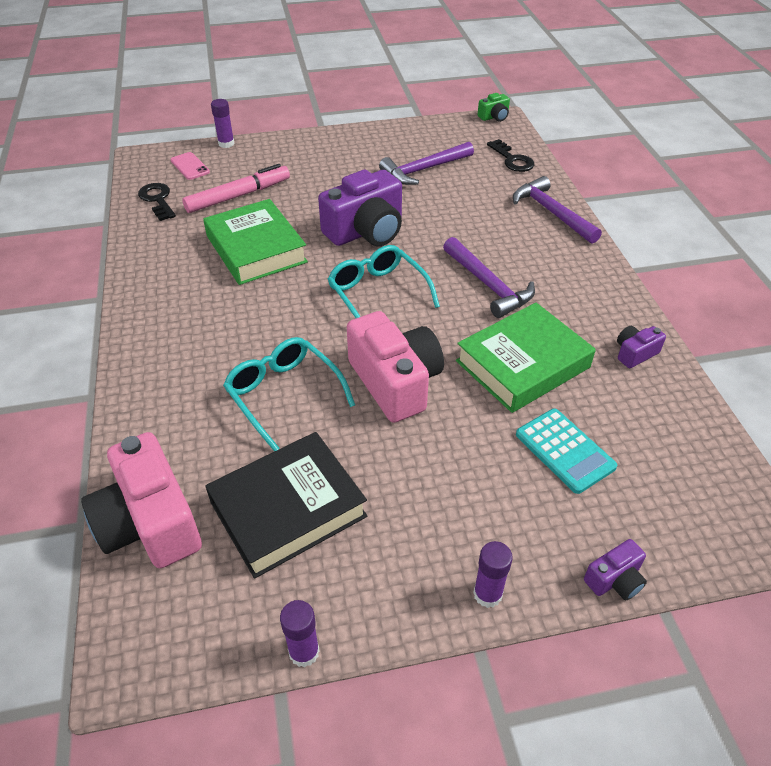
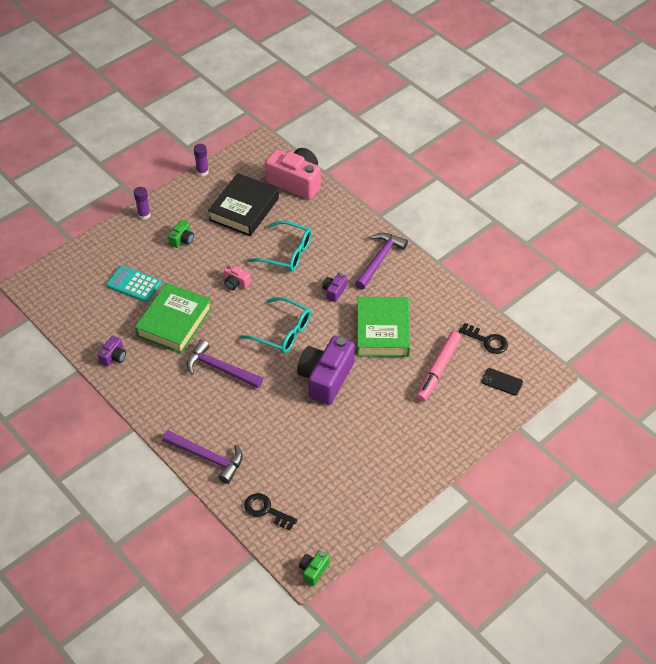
camera: 150 degrees right, 5 degrees up
pink phone [170,152,210,180] -> black phone [481,368,523,396]
green book [203,199,308,285] -> green book turned 60 degrees clockwise [357,297,410,357]
purple glue stick [211,99,235,148] -> none
pink camera [347,311,444,423] -> pink camera [224,264,251,290], size x0.46
purple hammer [379,142,474,185] -> purple hammer moved to [355,233,408,289]
purple camera [584,539,647,600] -> purple camera moved to [322,273,348,302]
none -> green camera [168,220,194,248]

